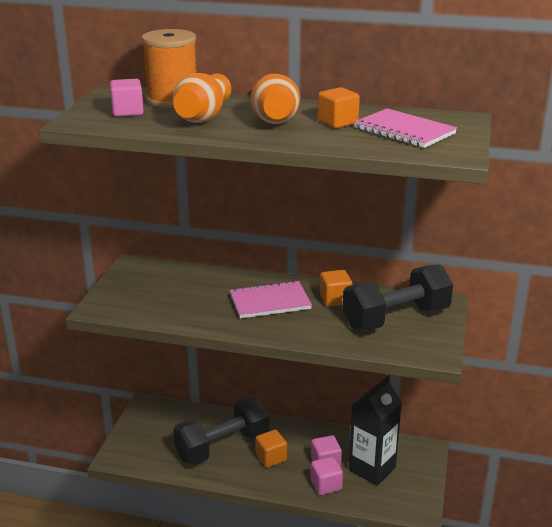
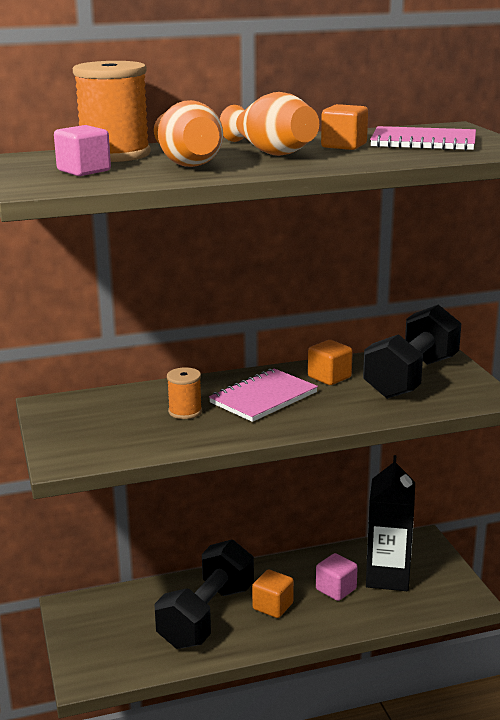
camera: 30 degrees left, 5 degrees down
pink cube [310,456,343,495] -> none
none -> orange spool [167,367,202,419]

